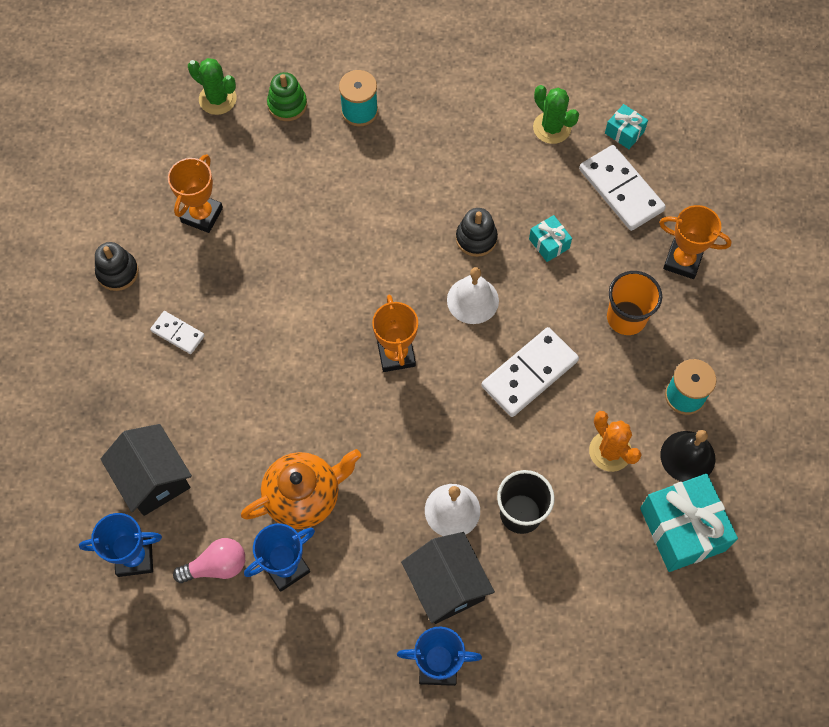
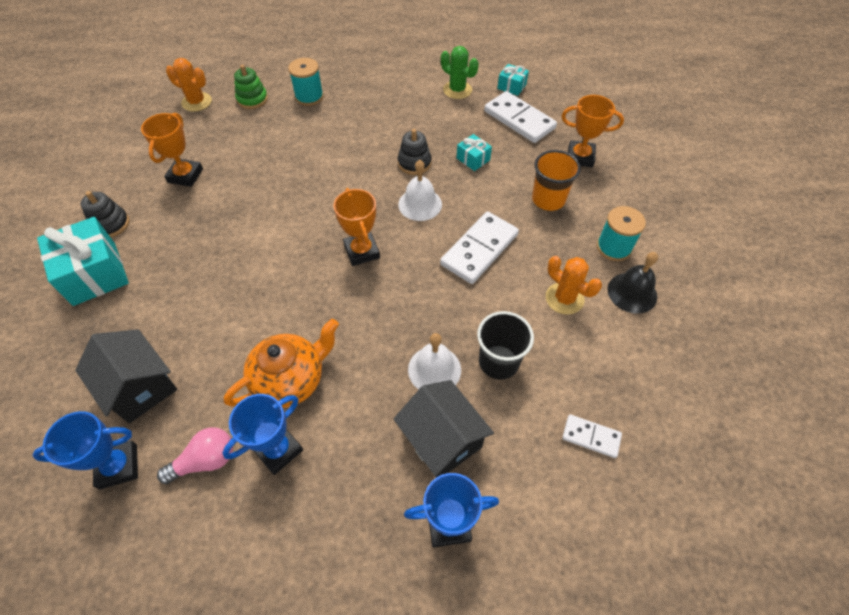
camera: 10 degrees left, 10 degrees down
white domino [150,311,205,354] -> white domino moved to [562,415,622,458]
green cactus [188,58,237,115] -> orange cactus [166,58,212,112]
turquoise gift [640,474,738,572] -> turquoise gift moved to [37,217,129,306]

